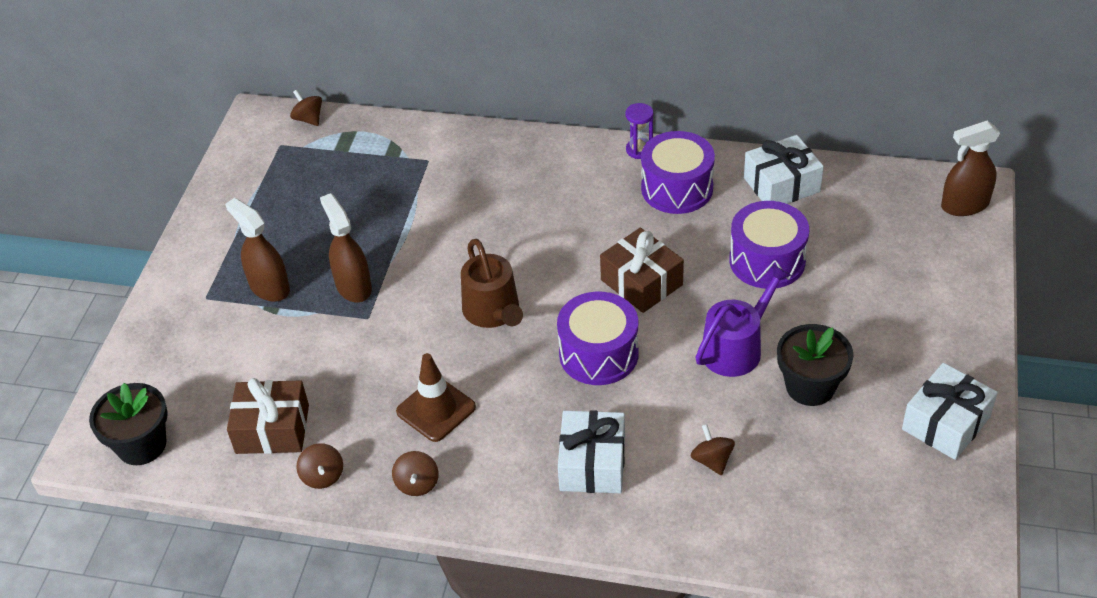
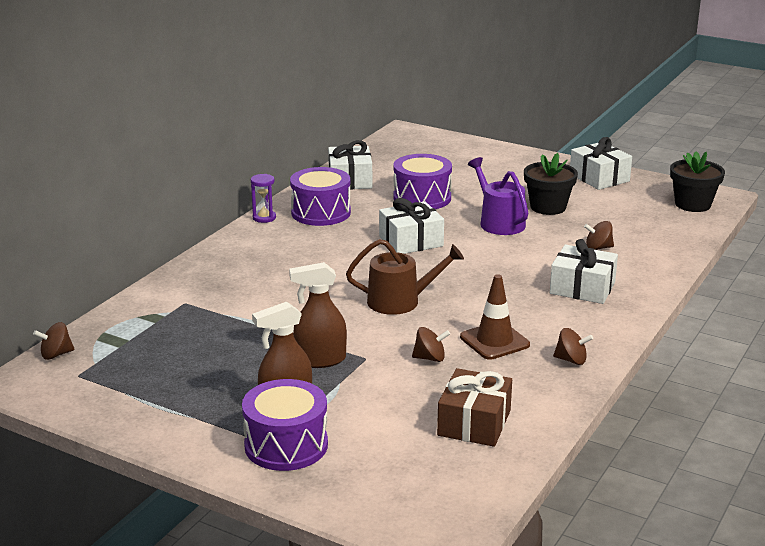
camera: 75 degrees left, 20 degrees down
black flower pot [89,383,168,465] -> black flower pot moved to [670,151,725,212]
brown spinning top [296,443,343,489] -> brown spinning top moved to [412,327,450,362]
purple drum [557,292,639,385] -> purple drum moved to [242,379,328,471]
brown gift [600,228,684,313] -> white gift [379,198,444,254]
brown spray bottle [941,121,1000,216] -> none

